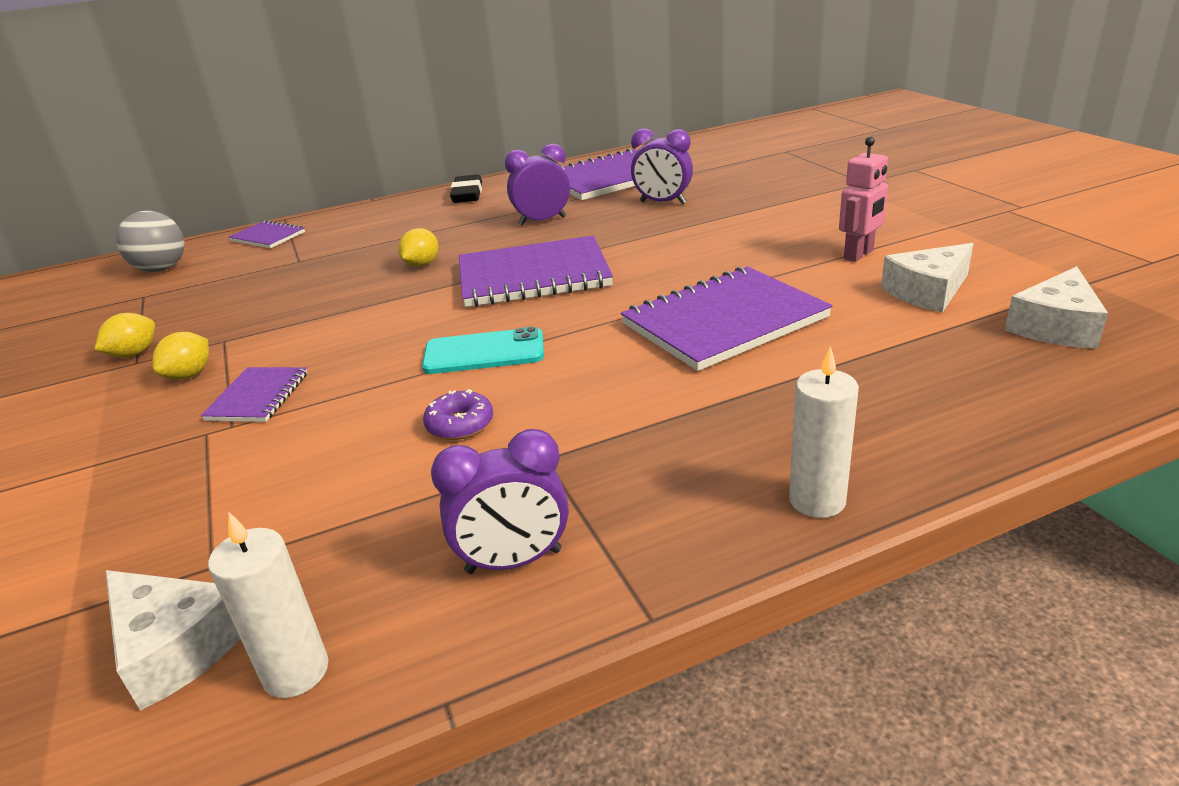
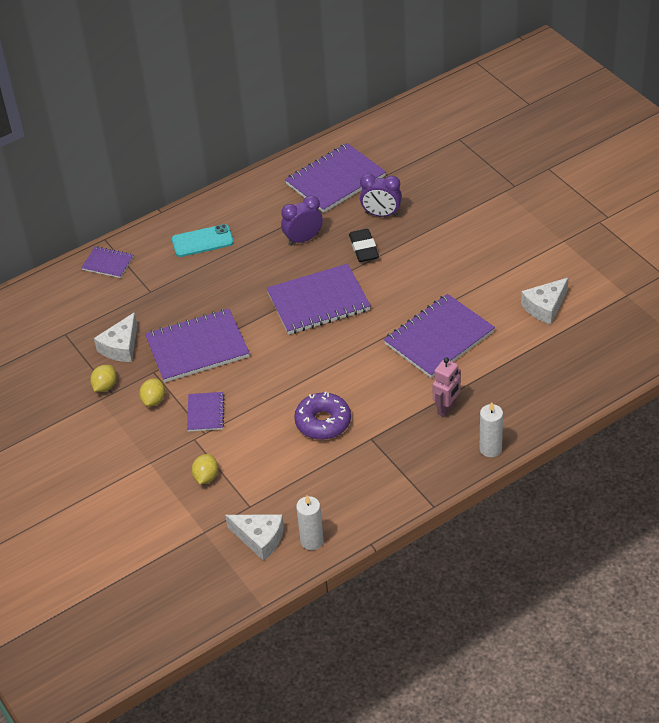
camera: 10 degrees left, 15 degrees up
grey ball [116,211,184,272] -> none
yellow lemon [398,228,438,267] -> yellow lemon moved to [192,454,218,484]
turquoise phone [422,327,544,374] -> turquoise phone moved to [172,224,234,257]
purple donut [423,389,493,440] -> purple donut [294,391,351,440], size x1.70
purple clock [431,429,569,574] -> none
black eraser [450,174,482,203] -> black eraser moved to [349,229,379,262]
pink robot [839,137,888,262] -> pink robot moved to [432,358,461,417]
white cheese [1005,266,1108,349] -> white cheese moved to [94,312,137,362]
none -> purple notebook [145,309,249,383]

